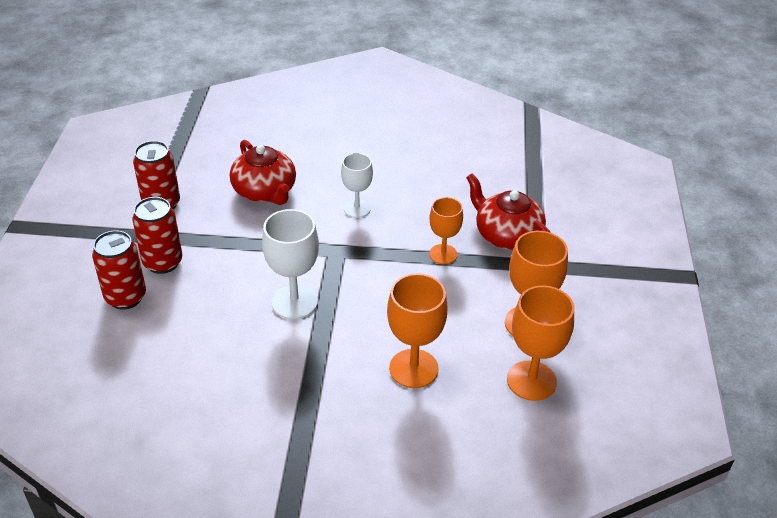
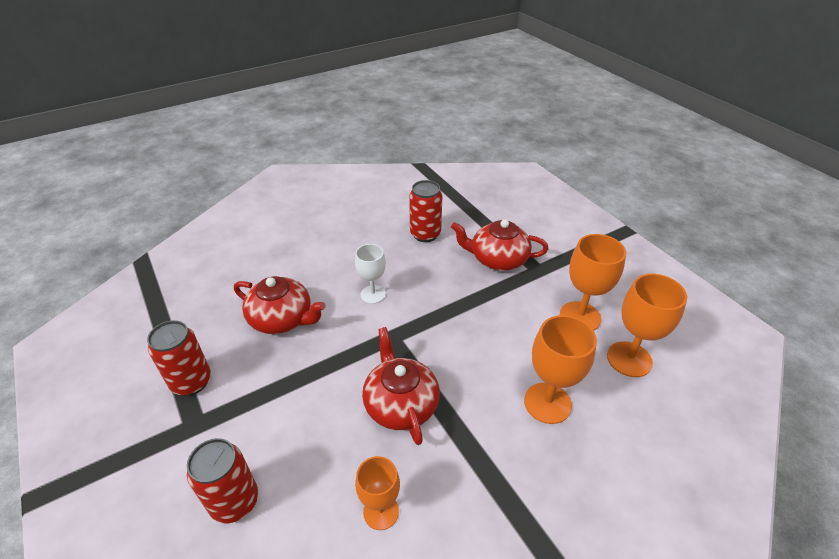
camera: 35 degrees left, 0 degrees up
red can [132,197,182,274] -> red can moved to [409,180,442,242]
white goblet [262,209,319,319] -> red teapot [362,327,440,445]
orange goblet [429,197,463,264] -> orange goblet moved to [355,456,400,530]

